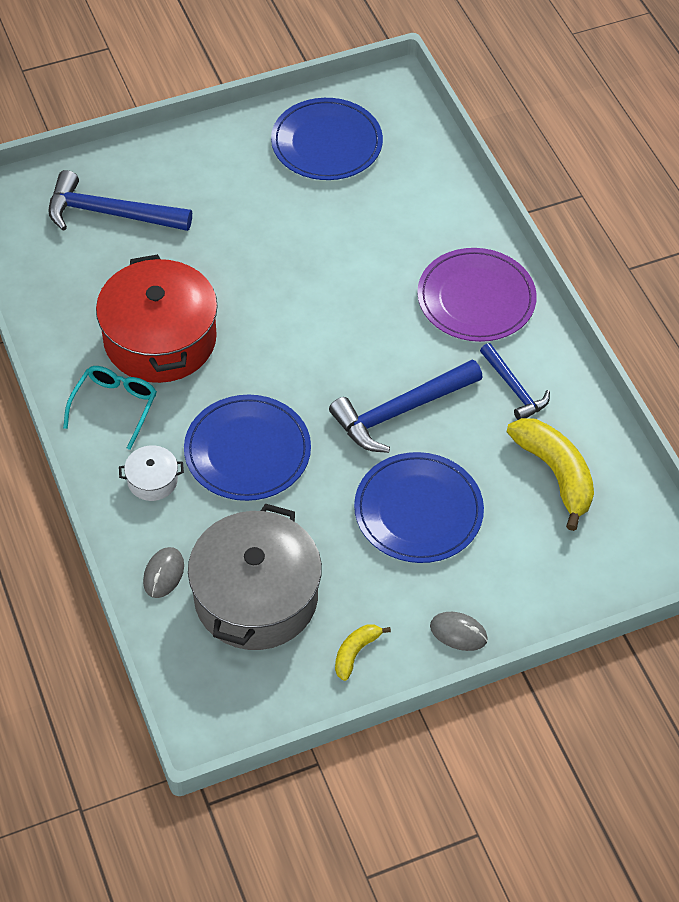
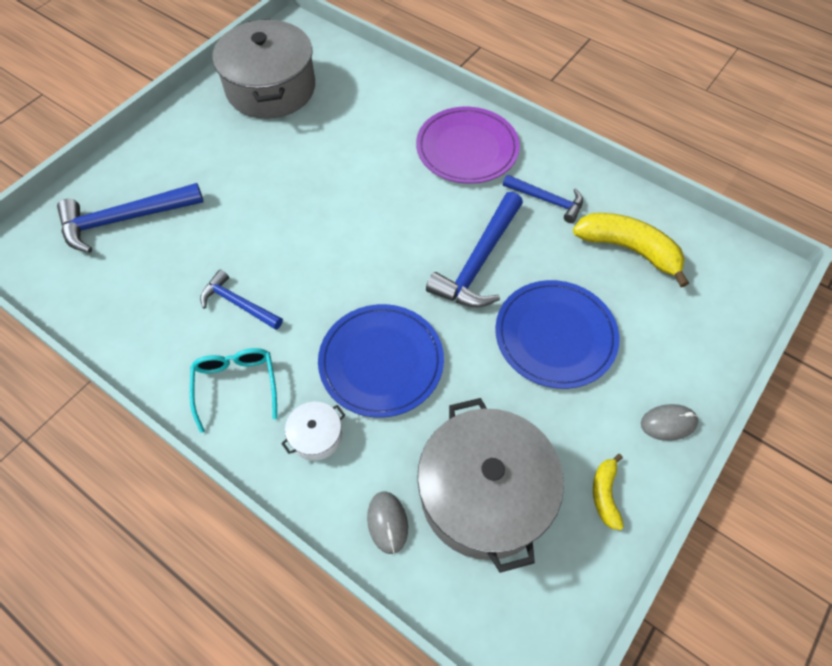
camera: 30 degrees left, 5 degrees up
red pot [96,254,218,383] -> blue hammer [200,269,283,330]
blue plate [271,98,383,180] -> grey pot [212,19,315,119]

